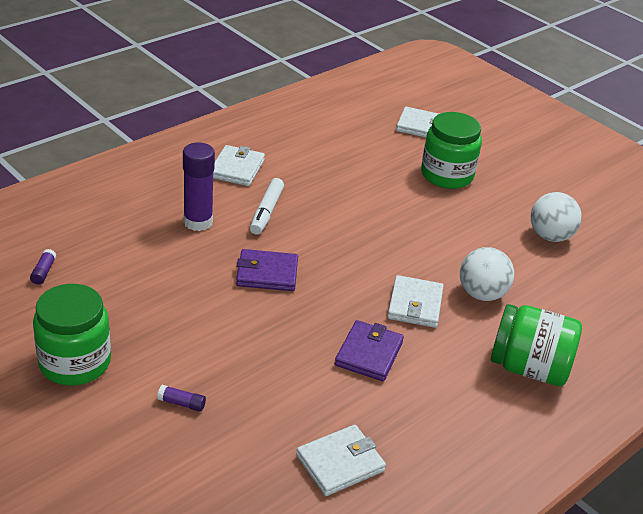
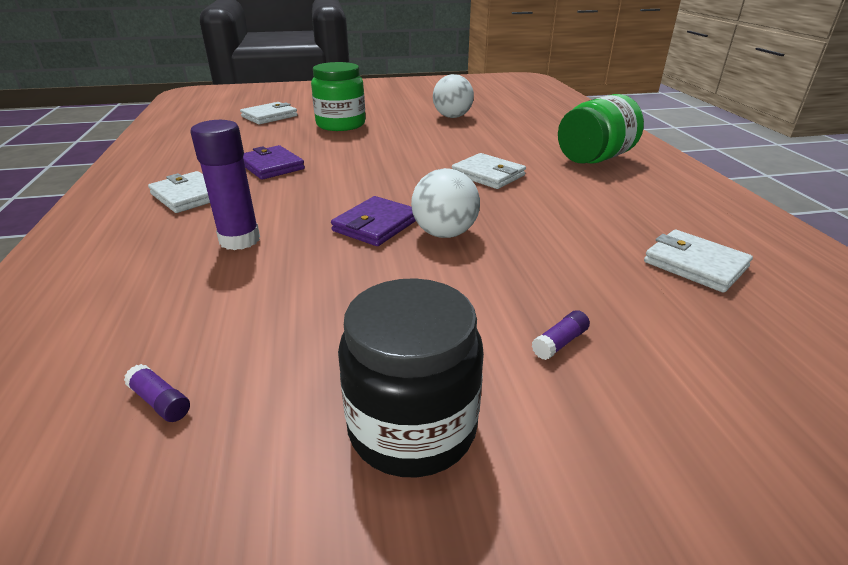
camera: 55 degrees left, 5 degrees down
green jar [33,284,111,386] -> black jar [338,278,484,477]
white marker [250,178,284,235] -> none
white wallet [296,425,386,496] -> white wallet turned 45 degrees counterclockwise [644,230,753,293]
purple wallet [335,320,404,381] -> purple wallet moved to [243,145,305,180]
white ball [460,247,514,301] -> white ball moved to [411,168,480,238]

